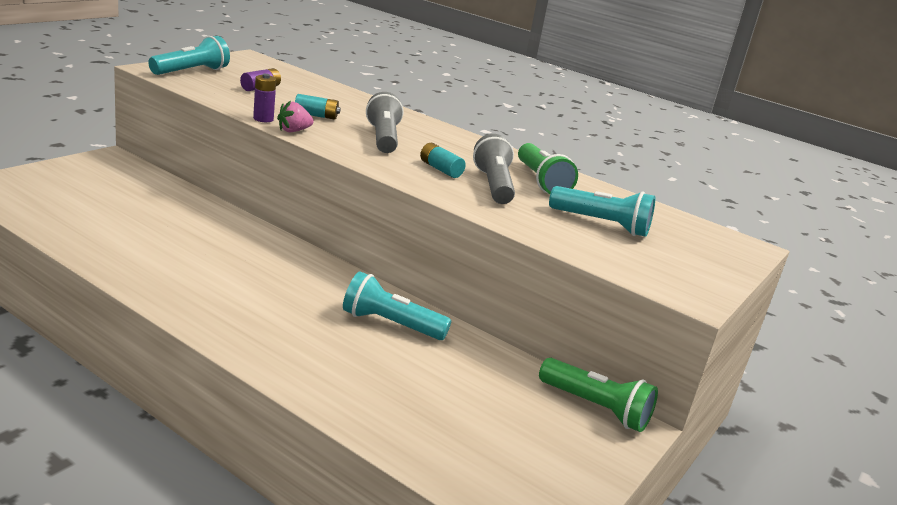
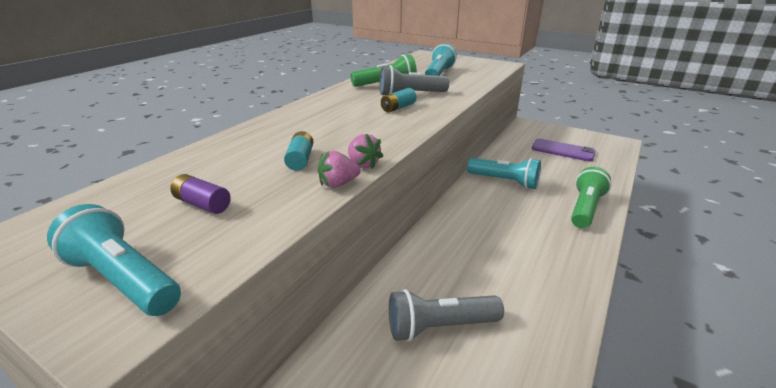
camera: 90 degrees left, 5 degrees up
purple battery [253,74,276,122] -> pink strawberry [318,151,361,188]
turquoise flashlight [343,271,451,340] -> turquoise flashlight turned 75 degrees counterclockwise [467,158,541,189]
grey flashlight [366,92,403,153] -> grey flashlight moved to [389,289,504,342]
green flashlight [539,358,658,432] -> green flashlight moved to [571,167,611,228]
none -> purple phone [532,139,596,162]

